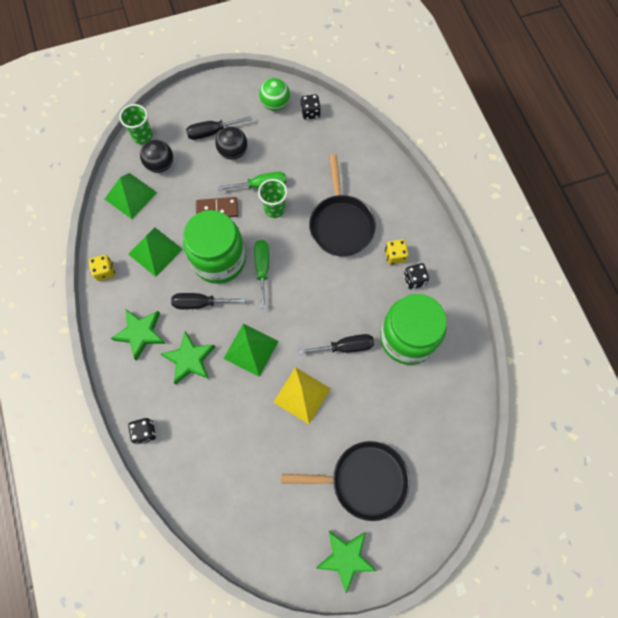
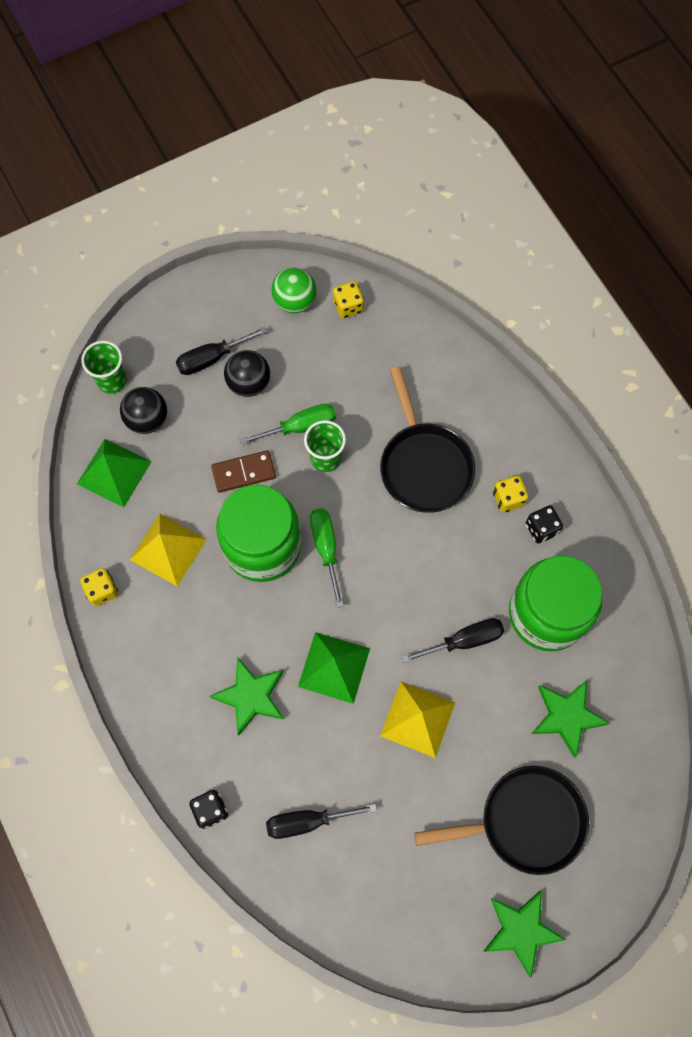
camera: 10 degrees left, 0 degrees up
green star [111,309,166,361] -> green star moved to [532,680,610,758]
green pyramid [128,228,183,277] -> yellow pyramid [130,514,207,586]
black screwdriver [171,293,245,309] -> black screwdriver moved to [266,804,377,839]
black dice [301,94,321,120] -> yellow dice [333,281,364,318]

